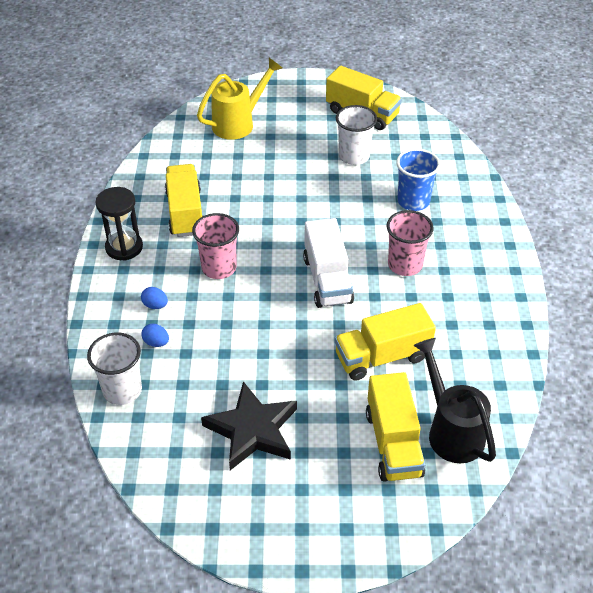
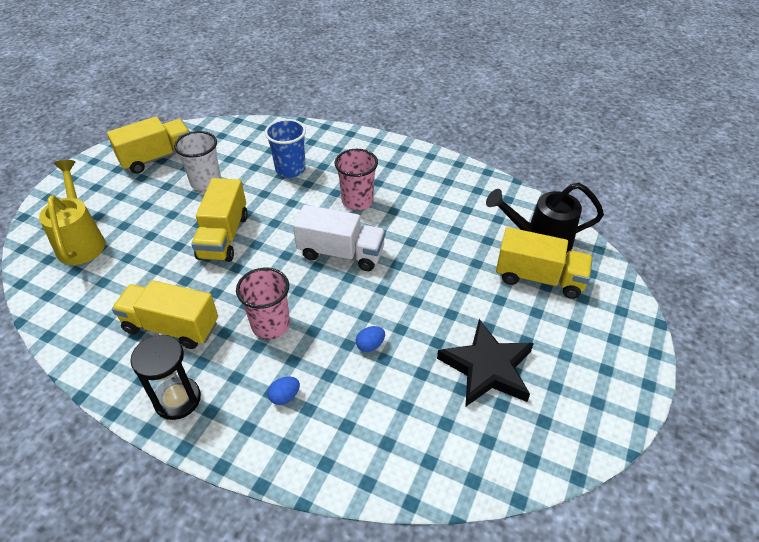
camera: 65 degrees left, 0 degrees up
white cup [87,332,142,405] -> none
blue egg [141,324,169,347] -> blue egg moved to [356,326,385,352]
yellow truck [335,303,436,381] -> yellow truck moved to [191,178,248,262]

